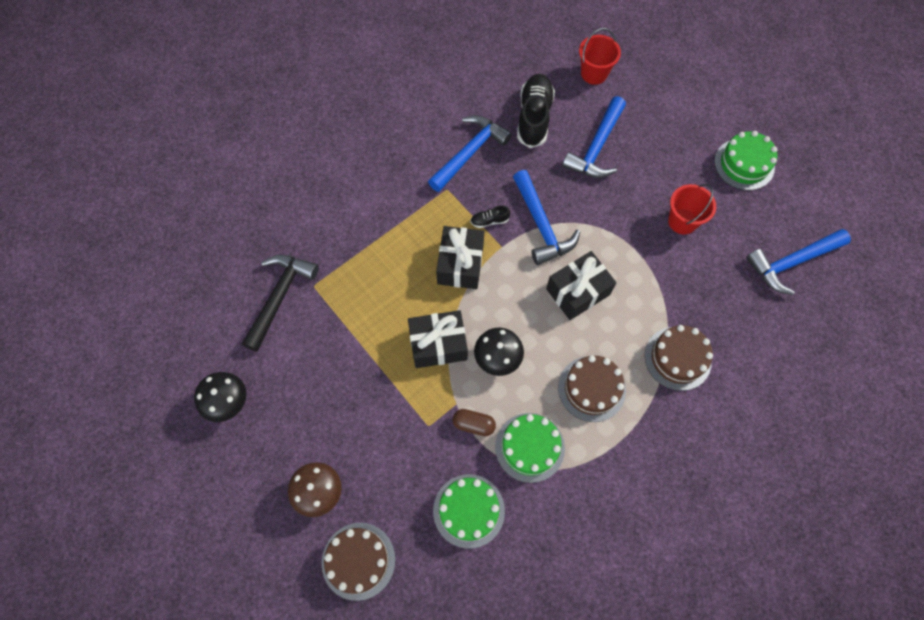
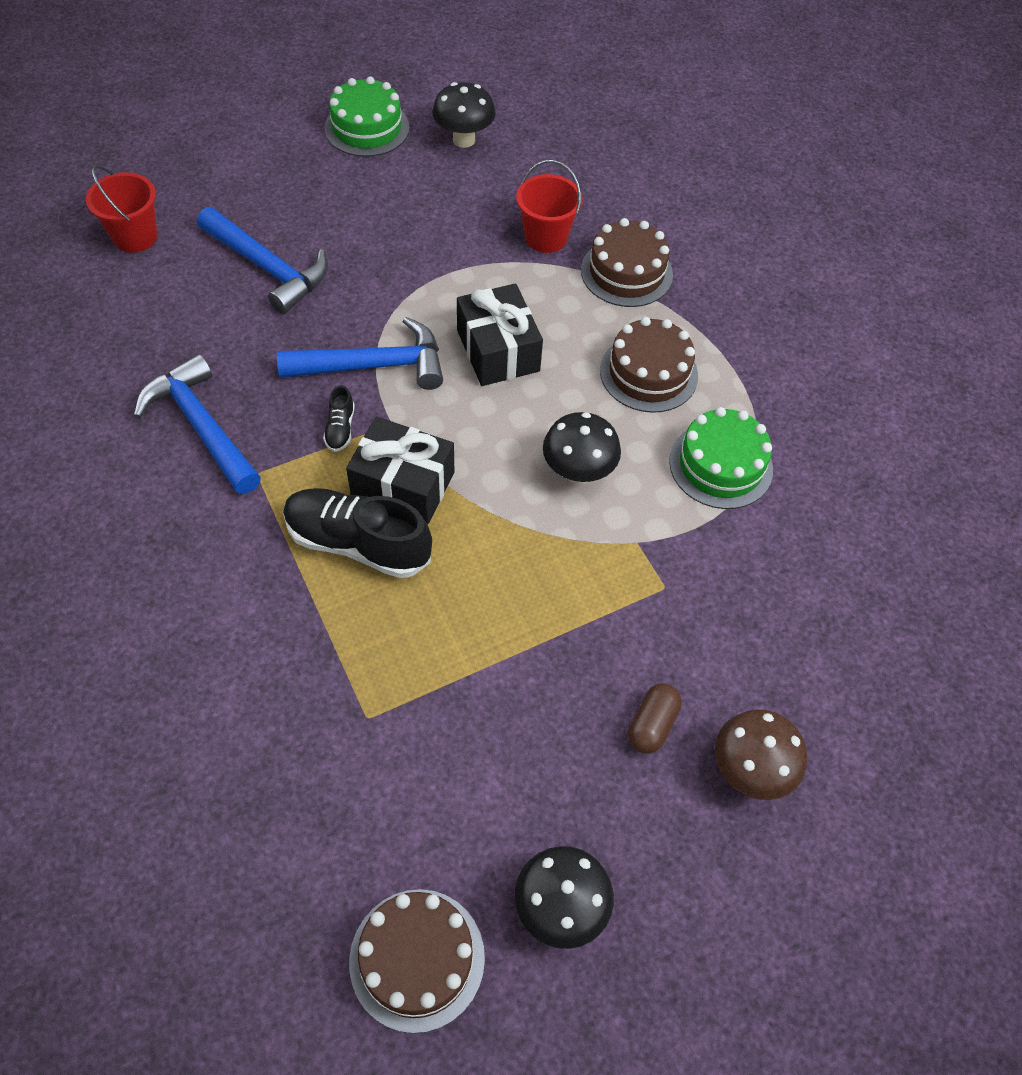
camera: 80 degrees left, 10 degrees down
black hammer [242,255,319,352] -> none
brown cake [322,523,395,601] -> brown cake moved to [349,889,485,1033]
black gift [408,310,468,368] -> none
green cake [433,474,505,549] -> none
brown capsule [453,409,496,436] -> brown capsule moved to [628,683,682,754]
black shoe [517,74,555,148] -> black shoe moved to [283,488,432,578]
red bucket [668,184,716,235] -> red bucket moved to [516,160,583,253]
blue hammer [746,229,851,295] -> none
none -> black mushroom [432,82,495,148]

